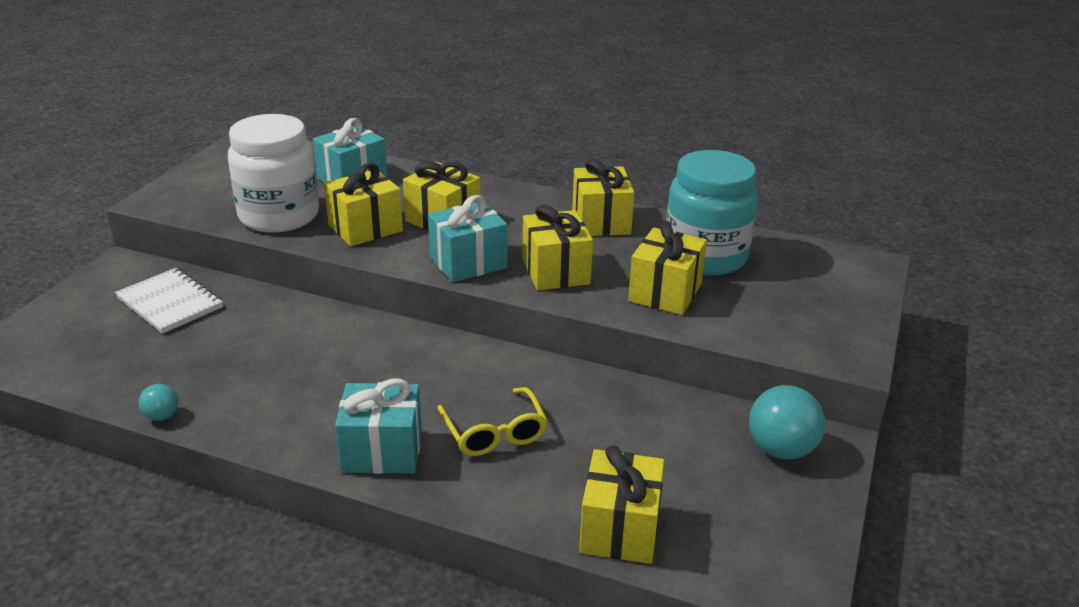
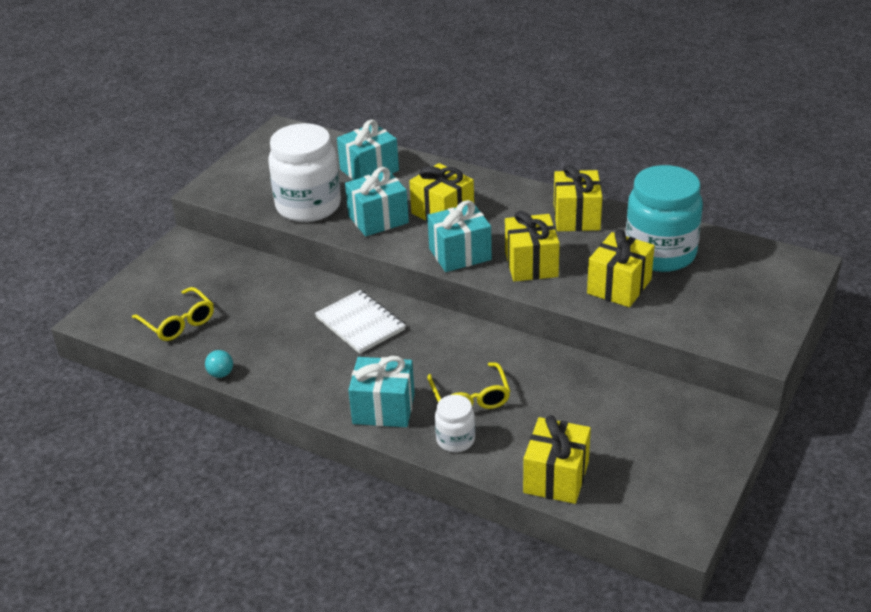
camera: 10 degrees right, 5 degrees up
white notebook [115,268,223,334] -> white notebook moved to [315,290,406,354]
yellow gift [324,163,403,246] -> turquoise gift [345,167,409,236]
turquoise ball [749,385,825,460] -> none
none -> yellow glasses [132,287,214,341]
none -> white jar [435,395,475,452]

